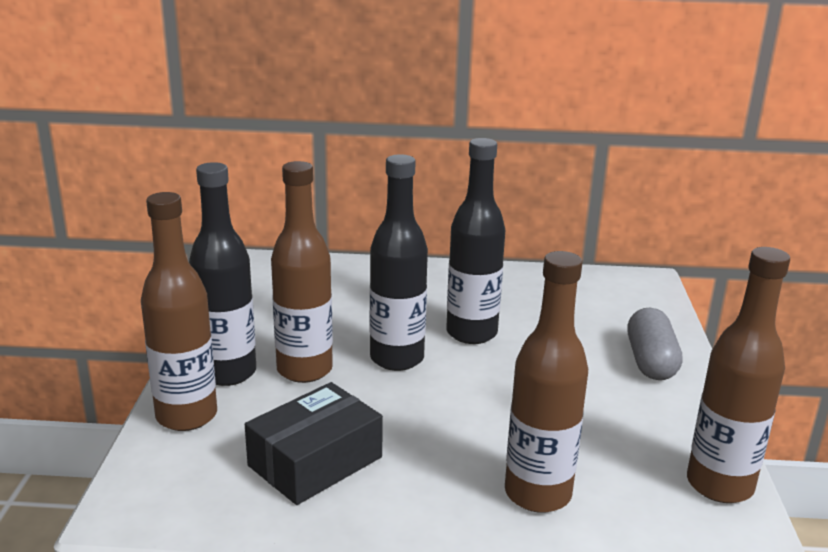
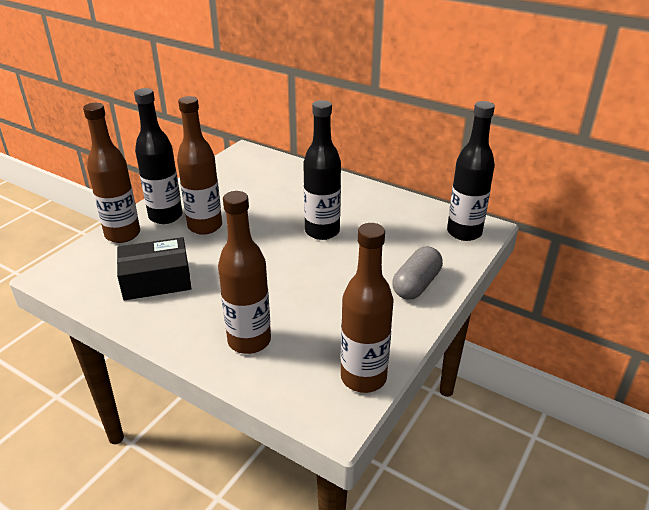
camera: 30 degrees right, 10 degrees up
black bottle [370,154,428,371] -> black bottle moved to [447,101,495,241]

